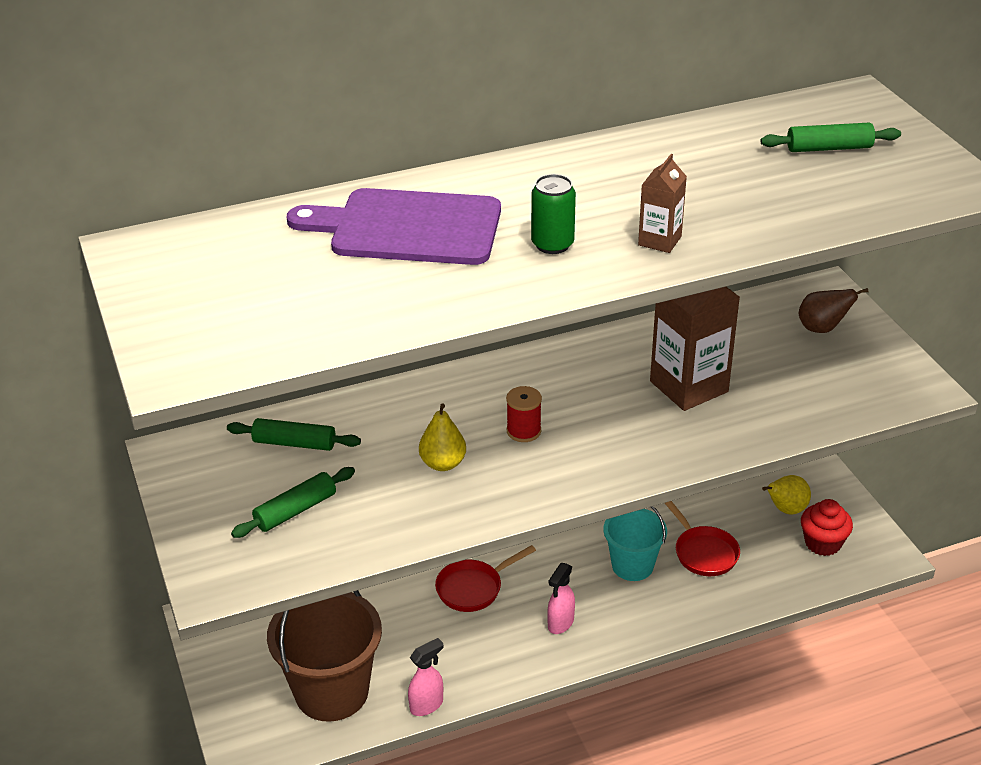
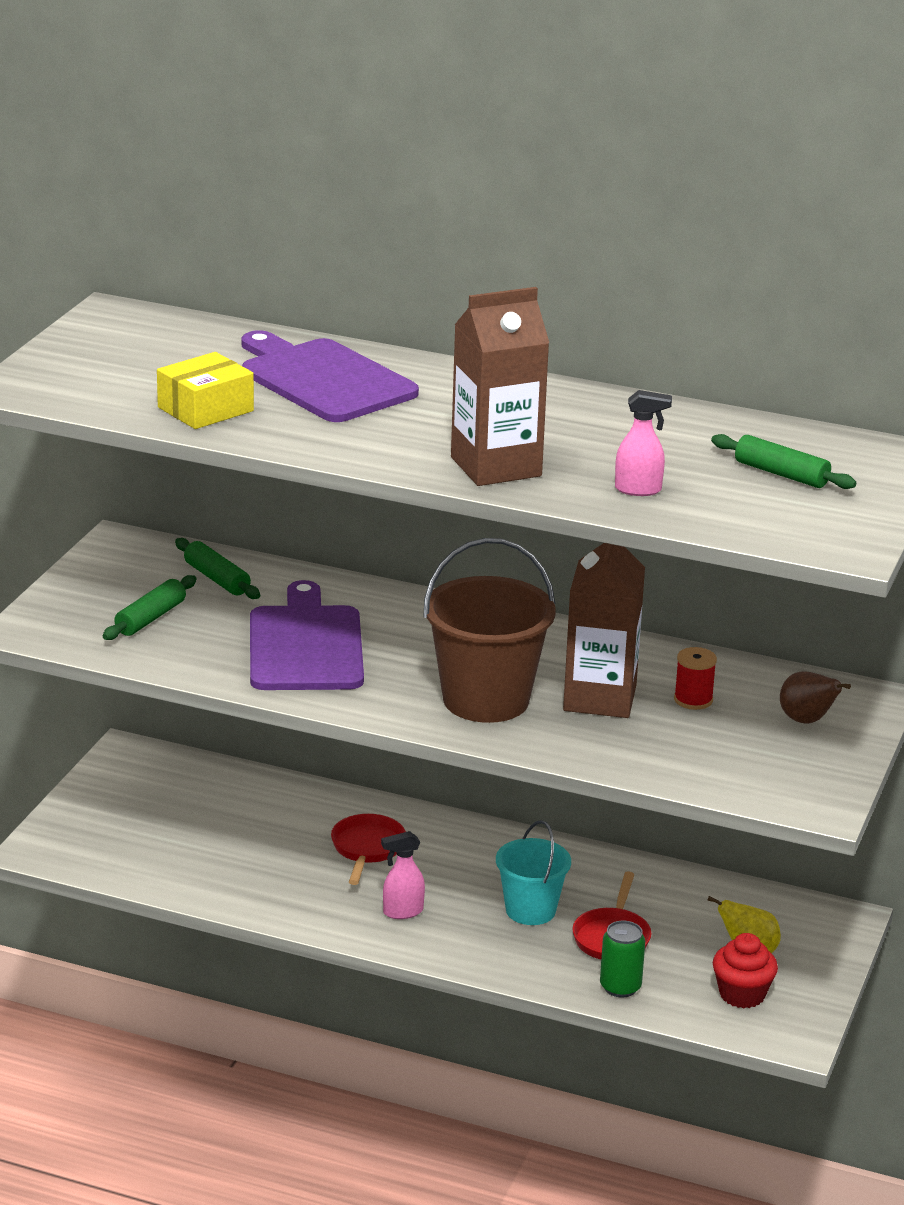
camera: 40 degrees right, 10 degrees down
green rolling pin [231,467,355,538] -> green rolling pin turned 60 degrees counterclockwise [103,575,197,640]
brown bucket [267,590,382,722] -> brown bucket moved to [423,538,556,723]
pink spray bottle [408,638,443,716] -> pink spray bottle moved to [615,390,672,496]
yellow pear [419,404,466,471] -> purple cutting board [250,580,364,690]
red pan [435,545,536,612] -> red pan turned 90 degrees clockwise [331,814,406,885]
red spool [506,386,542,442] -> red spool moved to [674,647,717,710]
green can [531,174,576,254] -> green can moved to [600,921,645,998]
brown carton [638,154,687,253] -> brown carton [451,287,549,486], size x1.96
none -> yellow box [157,352,254,429]

